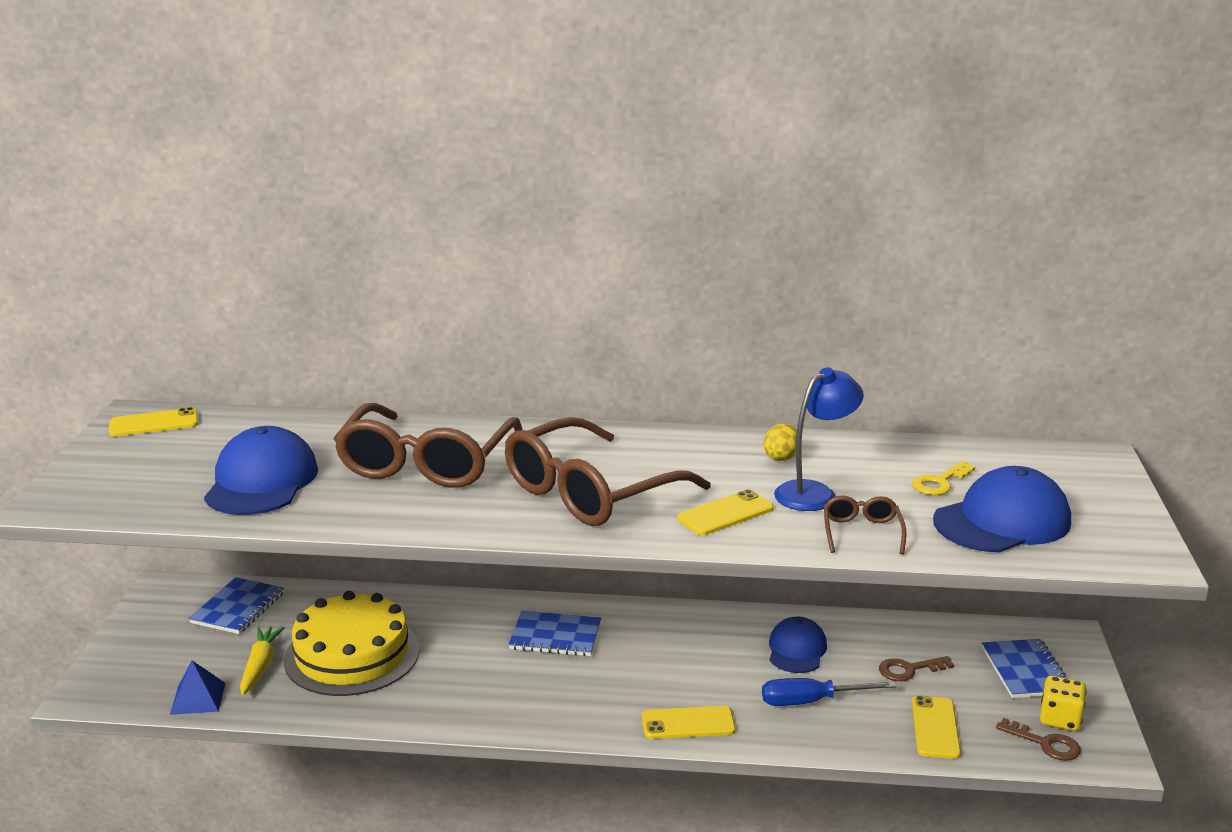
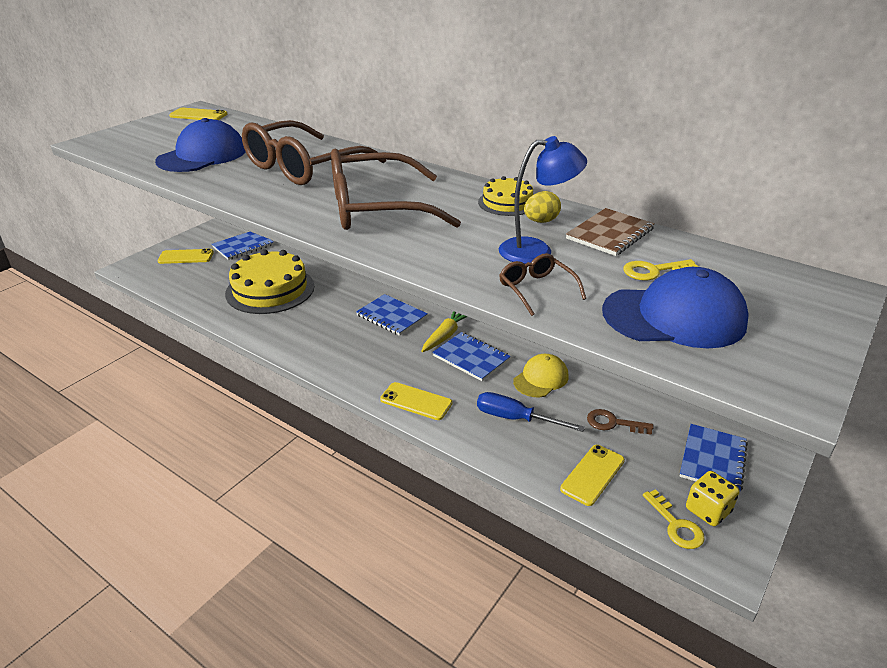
camera: 30 degrees right, 10 degrees up
blue pyramid [170,660,225,715] -> none
yellow carrot [240,627,285,696] -> yellow carrot moved to [421,311,467,352]
yellow phone [677,489,774,535] -> yellow phone moved to [158,248,214,264]
blue cap [769,617,827,673] -> yellow cap [513,354,569,397]
brown glasses [824,496,906,554] -> brown glasses turned 60 degrees counterclockwise [500,253,586,316]
brown key [996,718,1081,761] -> yellow key [643,489,705,549]
none -> blue notebook [432,332,511,381]
none -> yellow cake [478,176,533,216]
none -> brown notebook [566,208,655,256]

